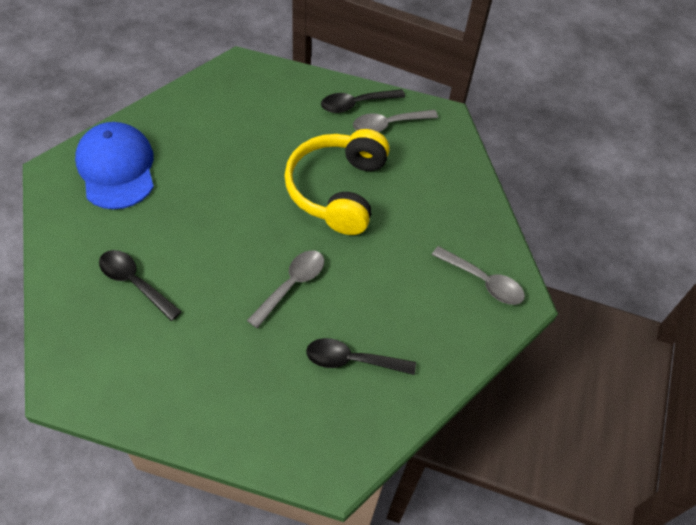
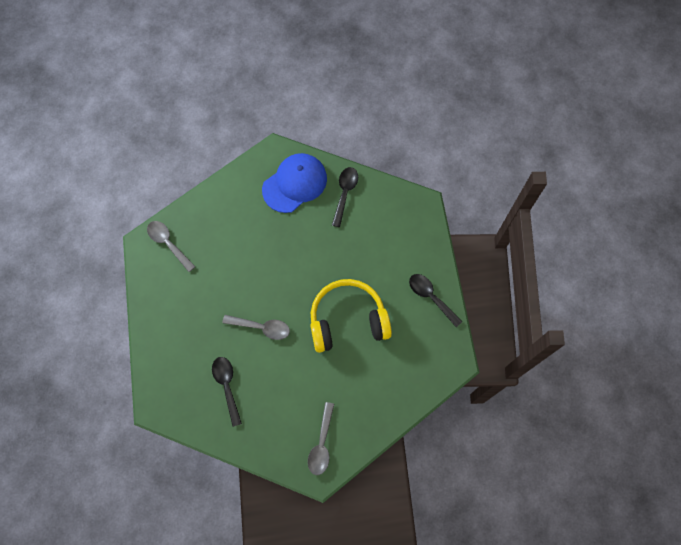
camera: 70 degrees right, 15 degrees up
black spoon [99,250,182,321] -> black spoon moved to [332,167,358,227]
grey spoon [353,110,438,132] -> grey spoon moved to [147,221,196,272]

